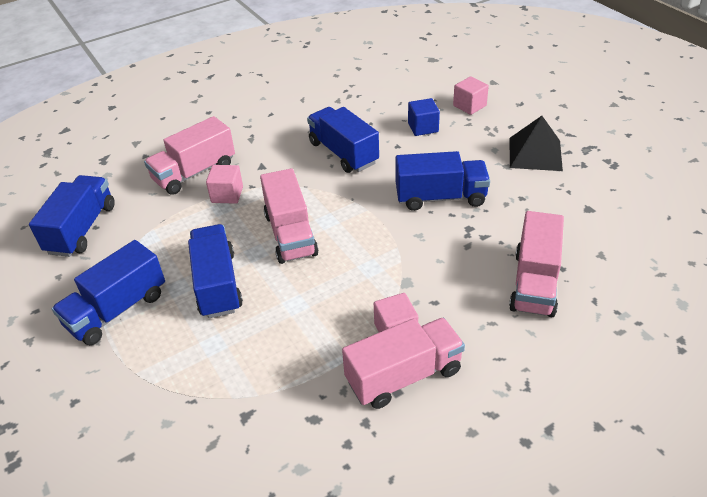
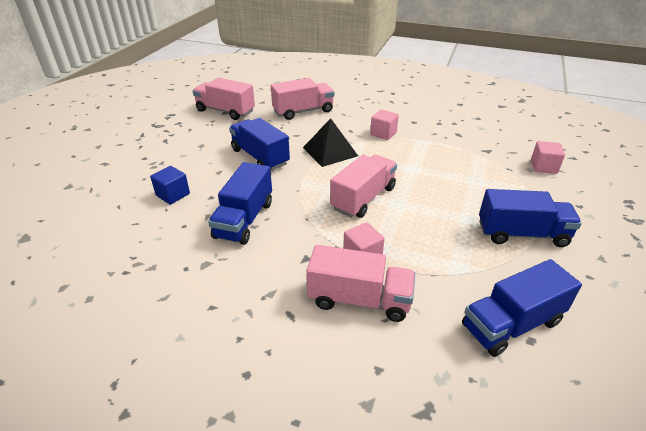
camera: 130 degrees left, 5 degrees down
blue truck [188,224,243,318] -> none
pink truck [342,318,465,409] -> pink truck moved to [193,77,255,120]
pink cube [453,76,489,115] -> pink cube moved to [531,141,565,174]
black pyramid [510,116,563,171] -> black pyramid moved to [303,118,358,167]

